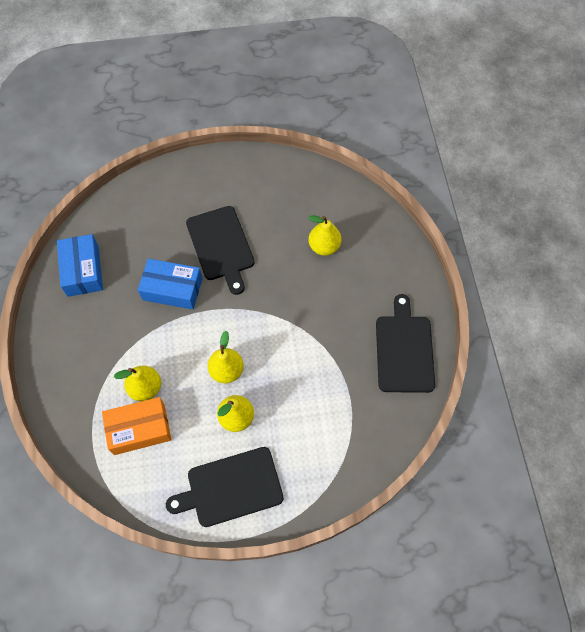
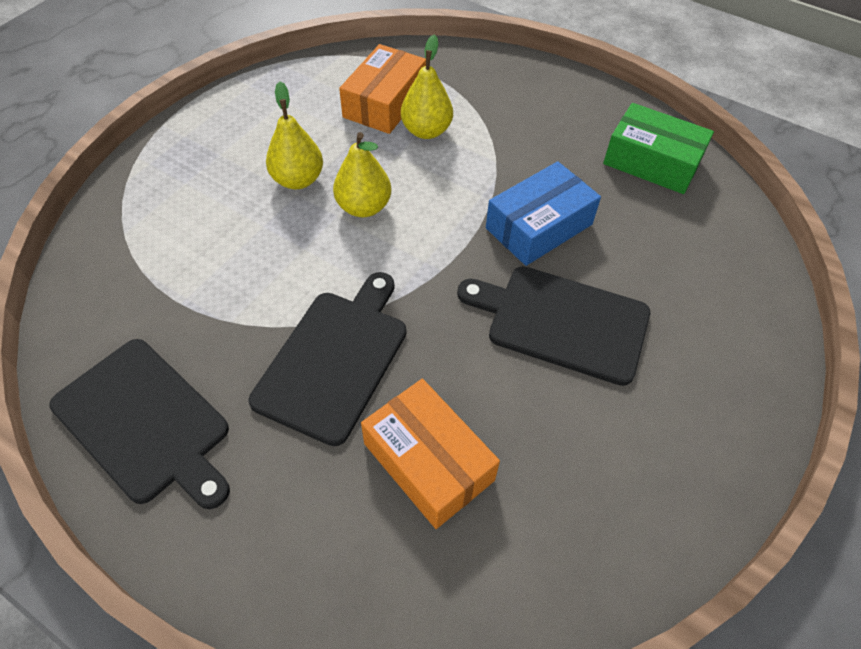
camera: 130 degrees right, 10 degrees down
blue box [57,234,103,297] -> green box [603,103,714,194]
black cutting board [166,447,284,527] -> black cutting board moved to [249,272,406,446]
yellow pear [308,215,341,256] -> orange box [361,379,500,529]

